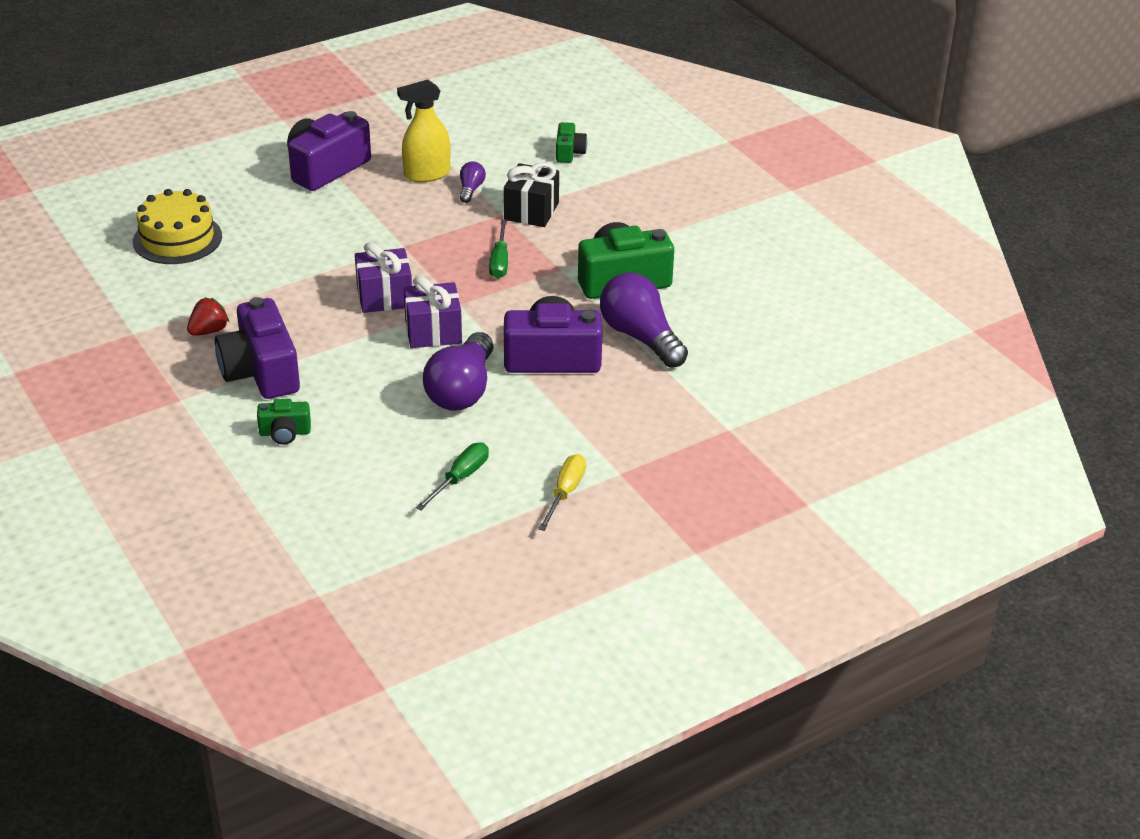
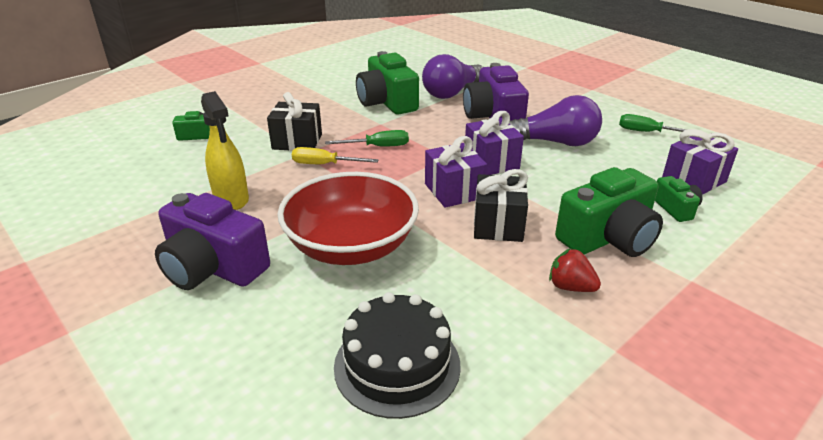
camera: 100 degrees left, 5 degrees down
yellow cake [133,189,222,264] -> black cake [334,292,461,419]
purple camera [215,297,300,399] -> green camera [555,167,663,257]
purple light bulb [460,161,486,203] -> none
yellow screwdriver [538,454,586,531] -> yellow screwdriver moved to [292,147,379,164]
none -> red bowl [277,172,419,265]
none -> black gift [474,169,528,242]
none -> purple gift [662,129,738,195]

